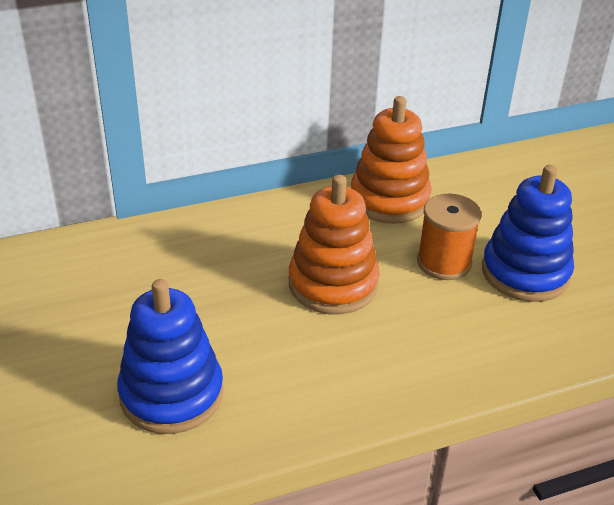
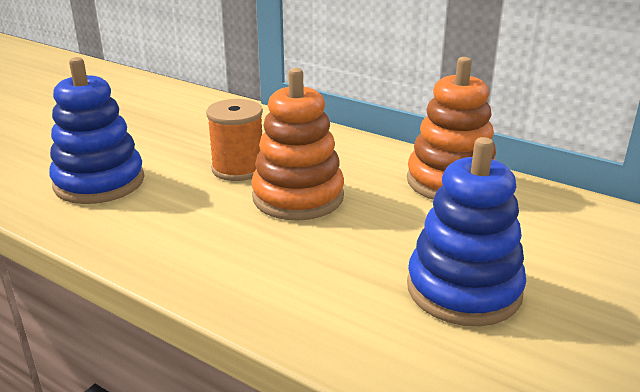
camera: 55 degrees right, 10 degrees down
orange spool [417,194,481,280] -> orange spool moved to [206,99,263,181]

